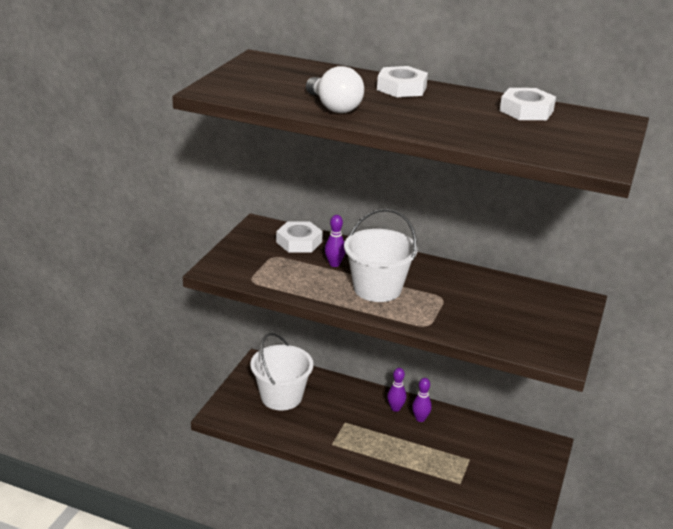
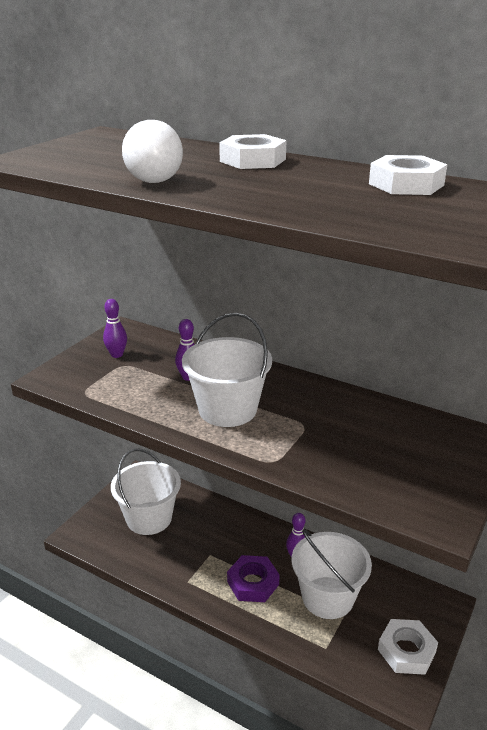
camera: 10 degrees right, 0 degrees up
white nut [276,221,323,253] -> white nut moved to [378,619,438,675]
purple bowling pin [387,368,406,412] -> purple bowling pin moved to [103,299,127,358]
none -> purple nut [227,555,280,602]
none -> white bucket [292,529,372,619]

